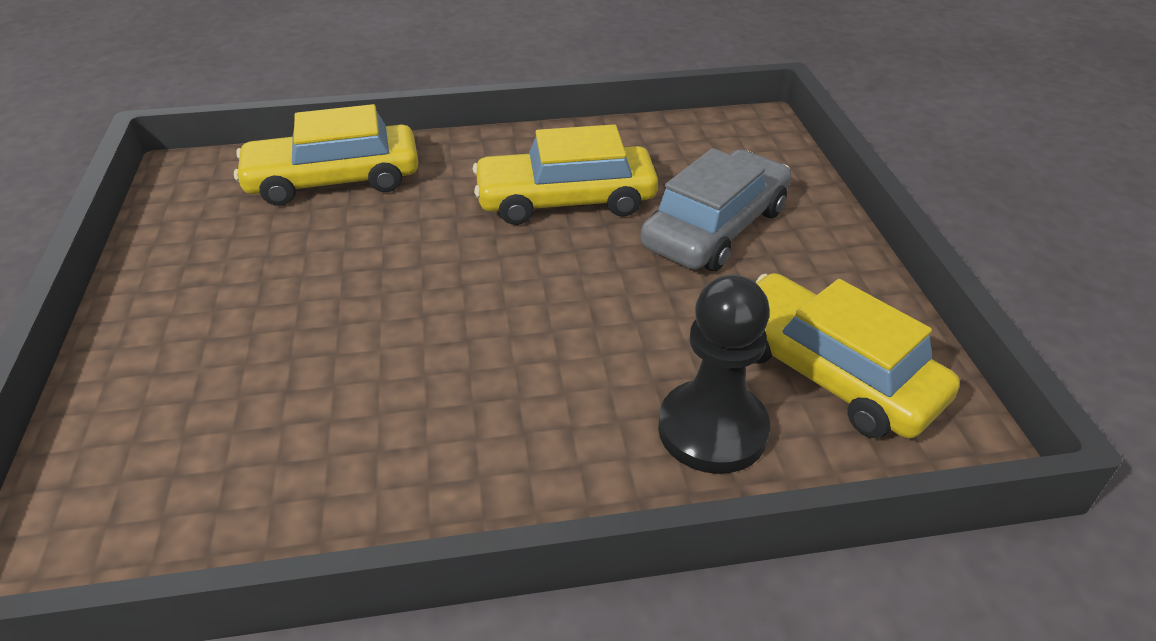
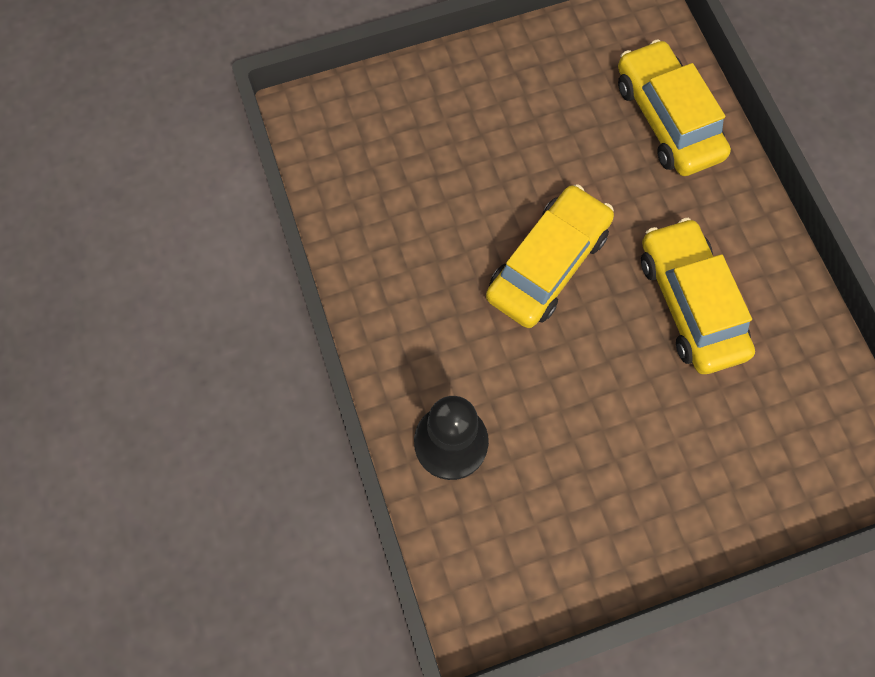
camera: 80 degrees right, 30 degrees up
grey car [640,148,791,271] -> none
yellow car [754,273,960,438] -> yellow car moved to [486,184,614,328]

